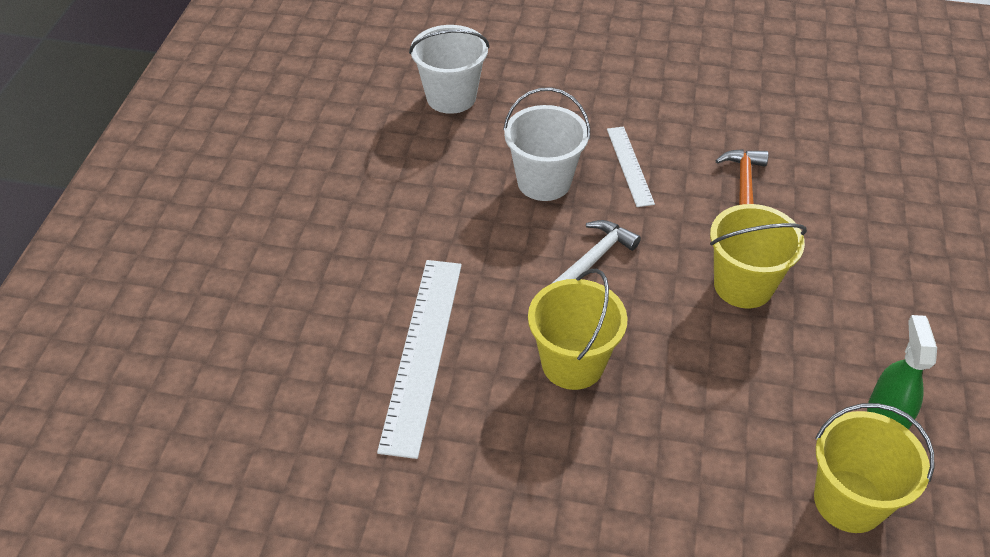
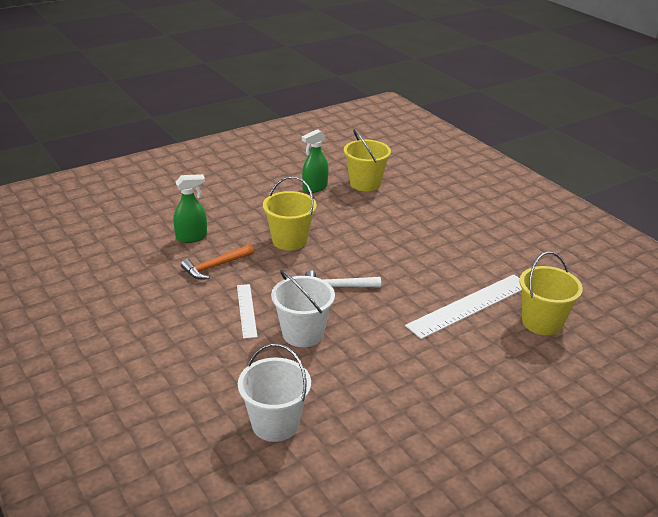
camera: 135 degrees left, 15 degrees down
yellow bucket [528,269,627,390] -> yellow bucket moved to [519,251,583,335]
white ruler [607,127,655,207] -> white ruler turned 45 degrees counterclockwise [237,284,257,339]
none -> green spray bottle [173,174,207,243]

